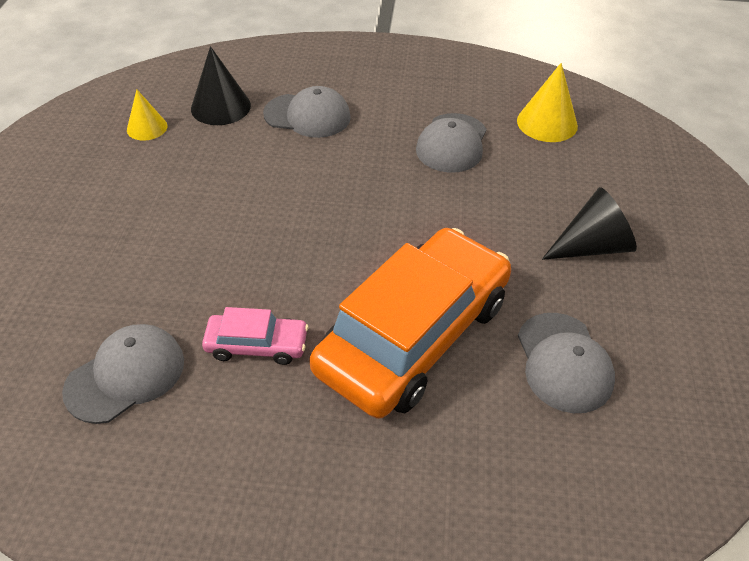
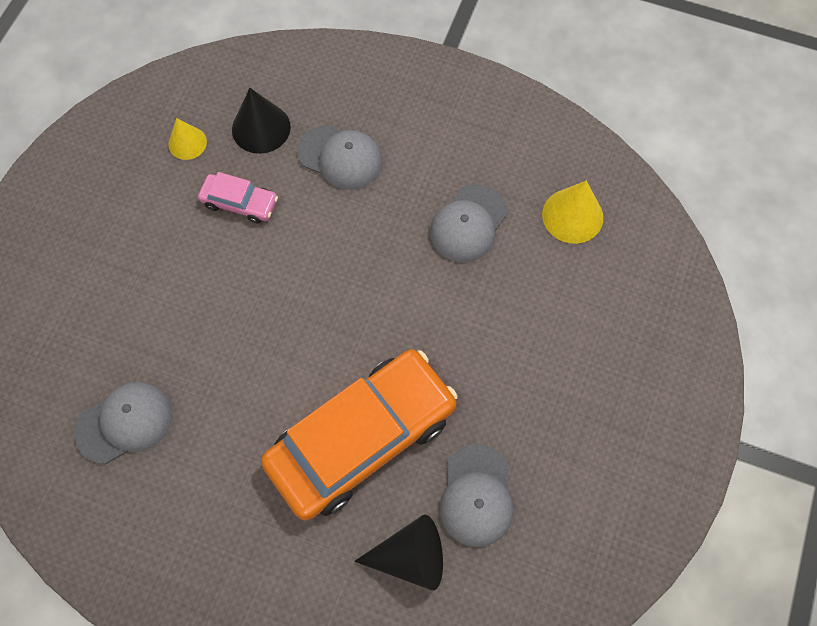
camera: 15 degrees right, 20 degrees up
pink car [202,307,309,365] -> pink car moved to [198,172,278,224]
black cone [542,187,637,260] -> black cone moved to [354,515,443,590]

